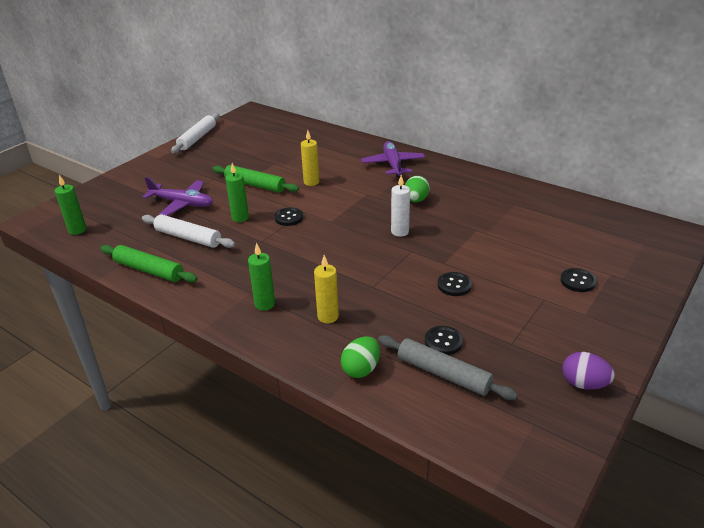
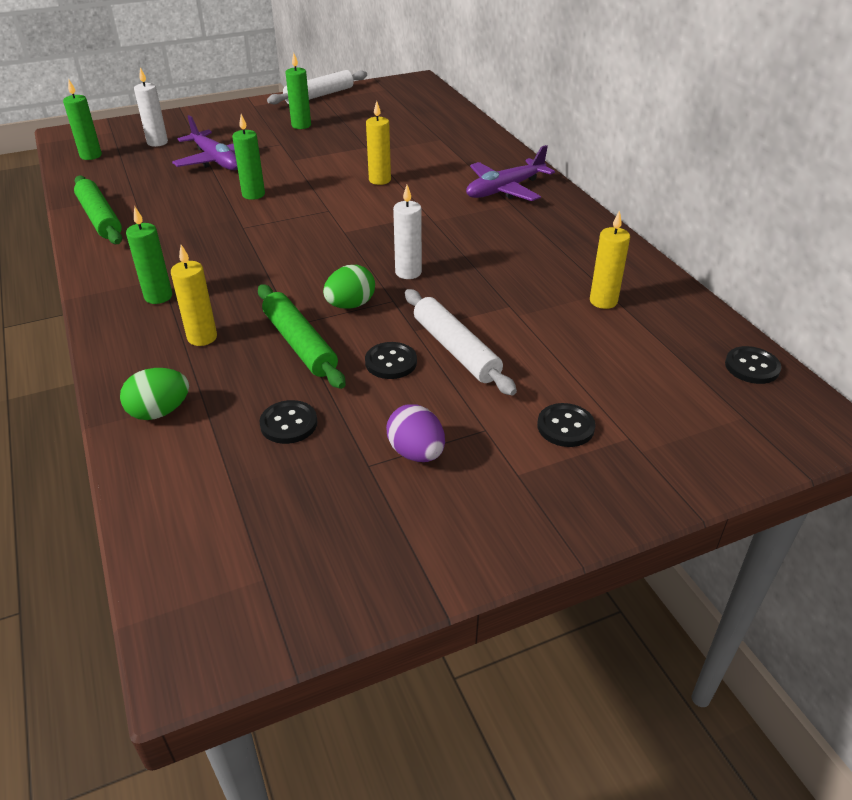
camera: 30 degrees right, 5 degrees up
white rolling pin [142,214,235,248] -> white rolling pin moved to [405,289,517,395]
green rolling pin [212,165,299,193] -> green rolling pin moved to [258,284,346,389]
black button [274,207,303,226] -> black button moved to [725,346,781,384]
purple plane [361,141,425,177] -> purple plane turned 150 degrees counterclockwise [466,145,555,201]
grey rolling pin [378,335,518,400] -> none
green egg [405,176,430,202] -> green egg moved to [323,265,375,309]
purple egg [562,352,615,390] -> purple egg moved to [386,404,445,462]
none -> white candle [134,67,168,147]
none -> green candle [286,53,311,129]
none -> yellow candle [590,210,630,309]

